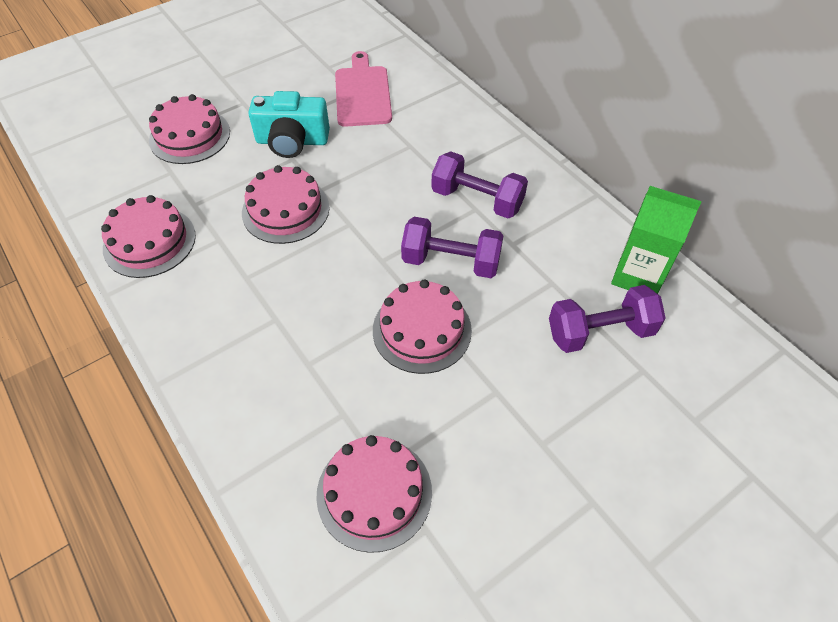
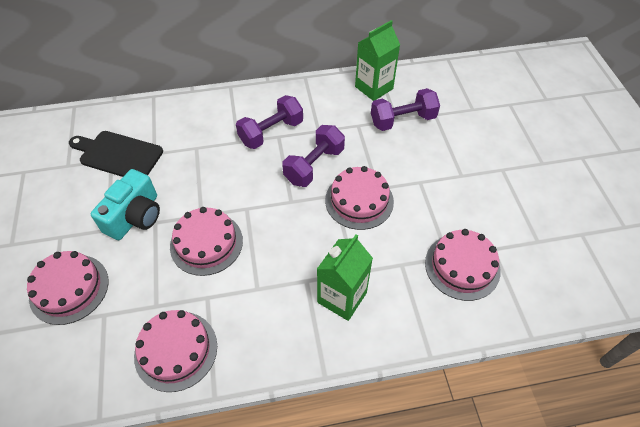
camera: 65 degrees left, 0 degrees up
pink cutting board [335,51,392,127] -> black cutting board [69,131,163,177]
purple dumbbell [549,285,666,353] -> purple dumbbell turned 60 degrees clockwise [371,88,440,131]
none -> green carton [317,234,373,321]

